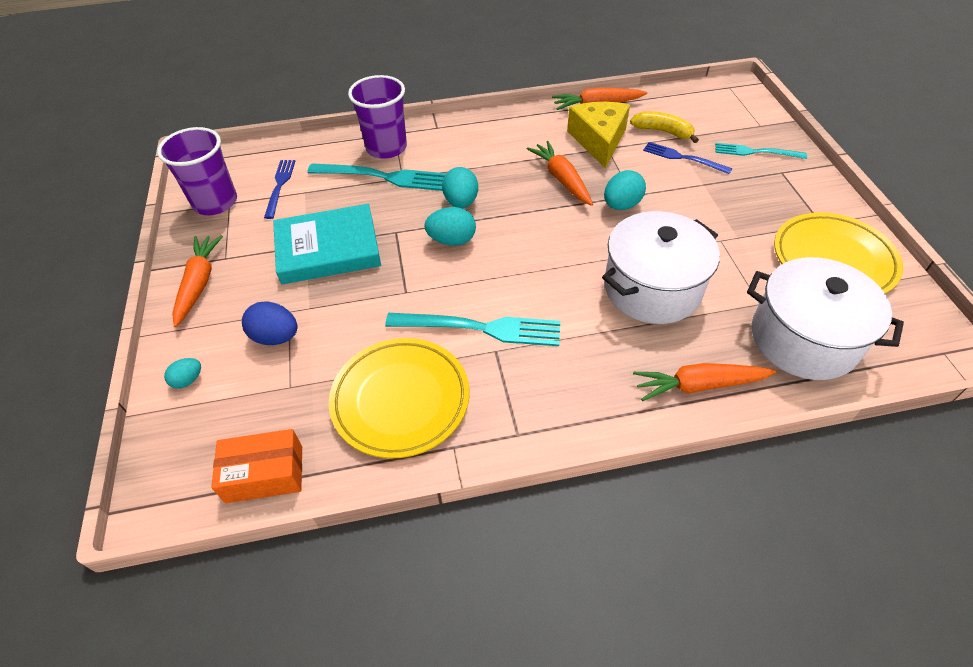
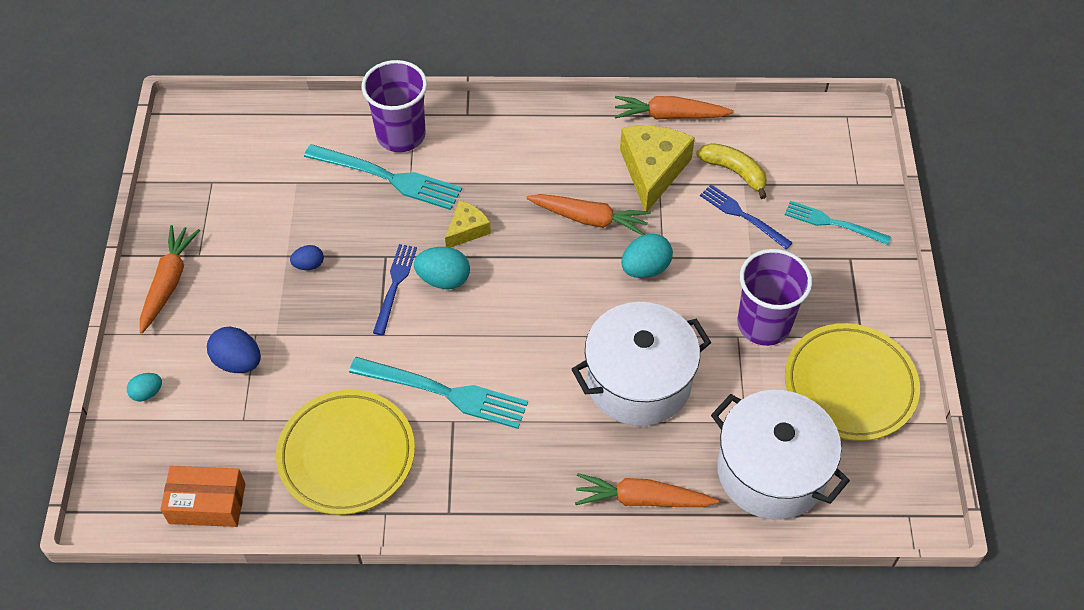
camera: 10 degrees right, 5 degrees up
purple cup [157,127,237,215] -> purple cup moved to [737,249,812,346]
blue fork [264,160,295,219] -> blue fork moved to [373,244,417,335]
turquoise book [273,204,381,285] -> blue egg [290,245,324,270]
turquoise egg [442,167,478,208] -> yellow cheese [445,200,491,248]
orange carrot [527,141,593,206] -> orange carrot turned 120 degrees clockwise [526,194,651,235]

